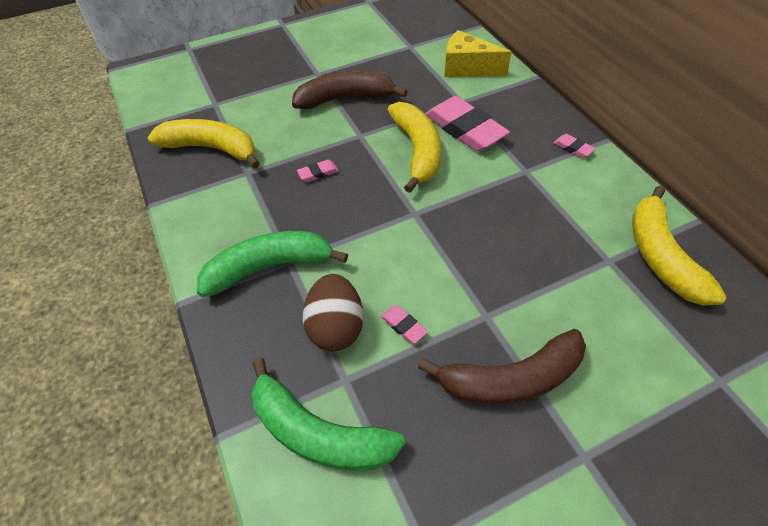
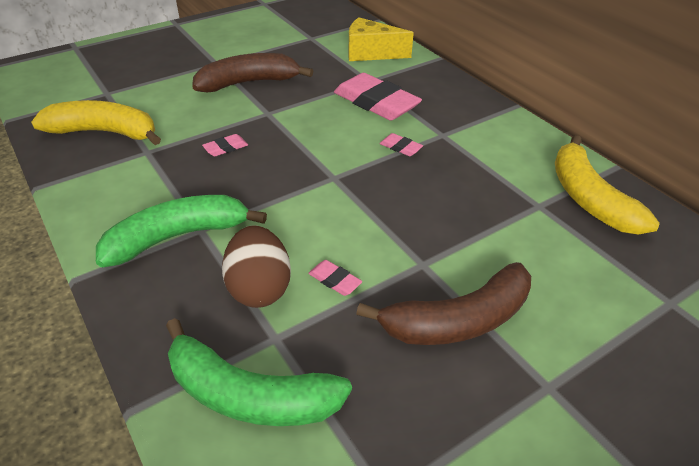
camera: 10 degrees left, 10 degrees down
yellow banana [387,102,441,193] -> none
pink eraser [553,134,596,158] -> pink eraser moved to [379,133,423,156]

